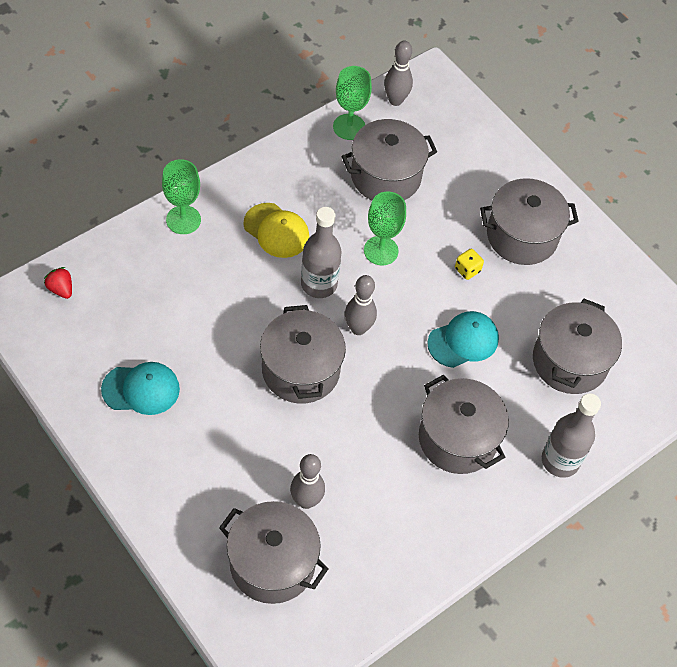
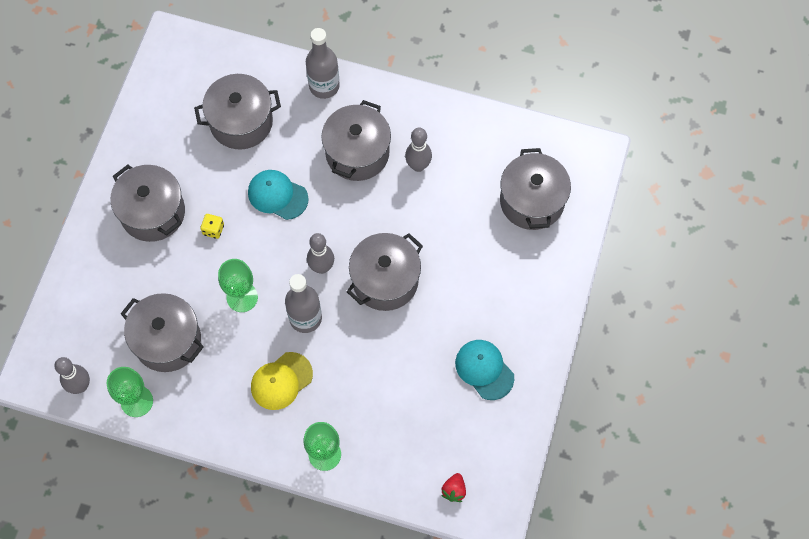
camera: 120 degrees left, 10 degrees up
yellow cap [243,203,309,258] -> yellow cap turned 135 degrees counterclockwise [251,352,313,410]
grey bowling pin [290,454,325,509] -> grey bowling pin moved to [405,128,432,172]

